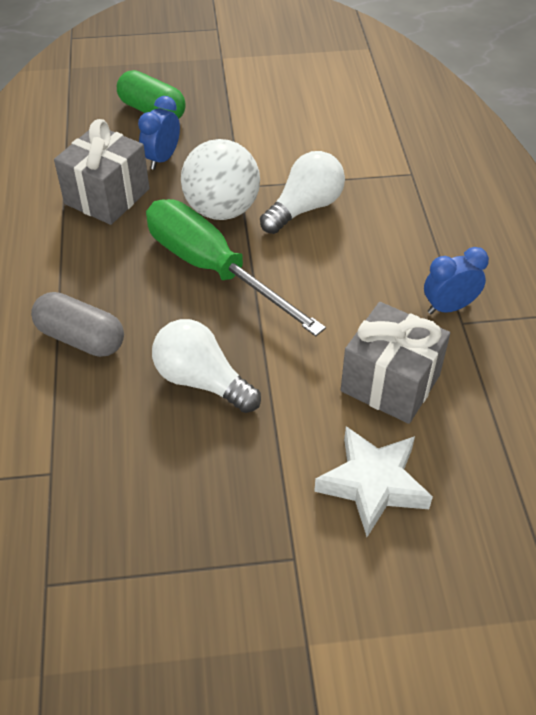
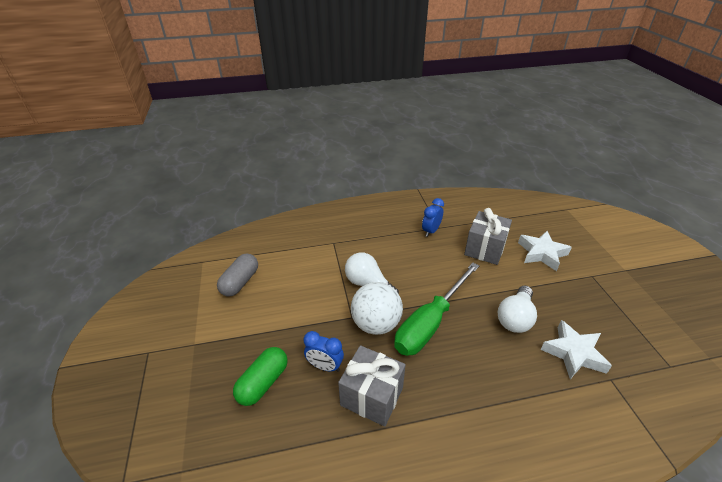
camera: 95 degrees left, 10 degrees down
grey capsule [31,292,124,357] -> grey capsule moved to [217,253,258,296]
blue clock [424,247,489,314] -> blue clock turned 60 degrees clockwise [422,198,444,237]
none -> white star [541,320,612,379]

